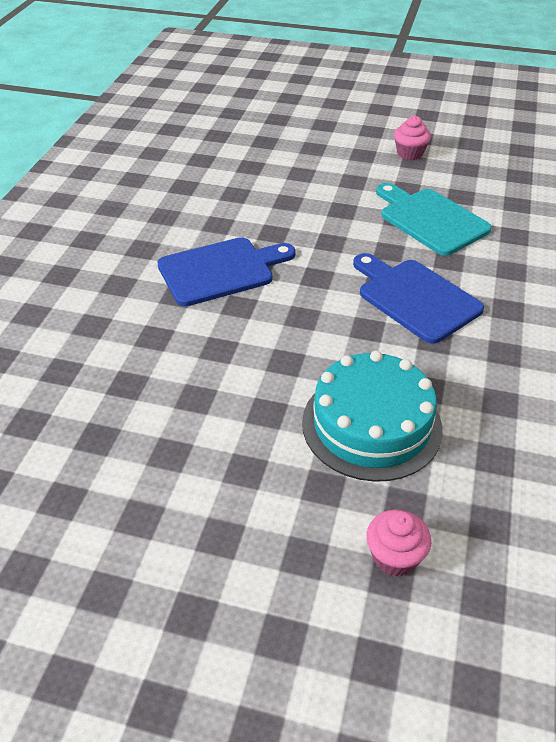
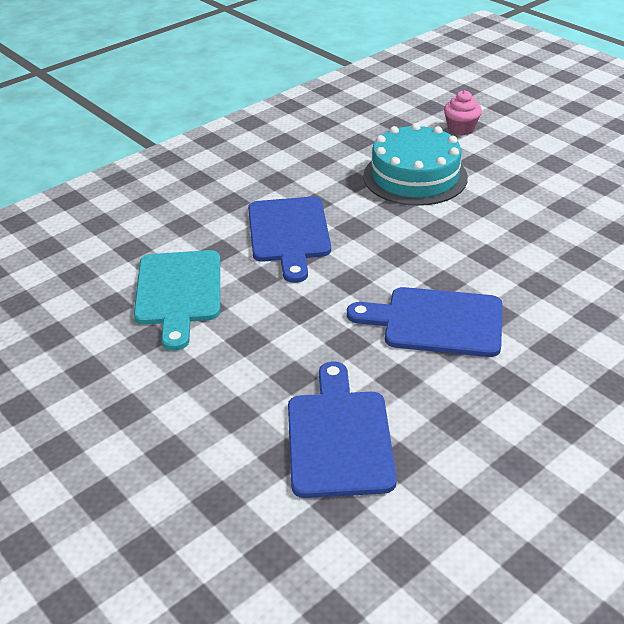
camera: 145 degrees left, 5 degrees down
pink cupcake [394,116,431,160] -> none
none -> blue cutting board [288,361,397,498]

